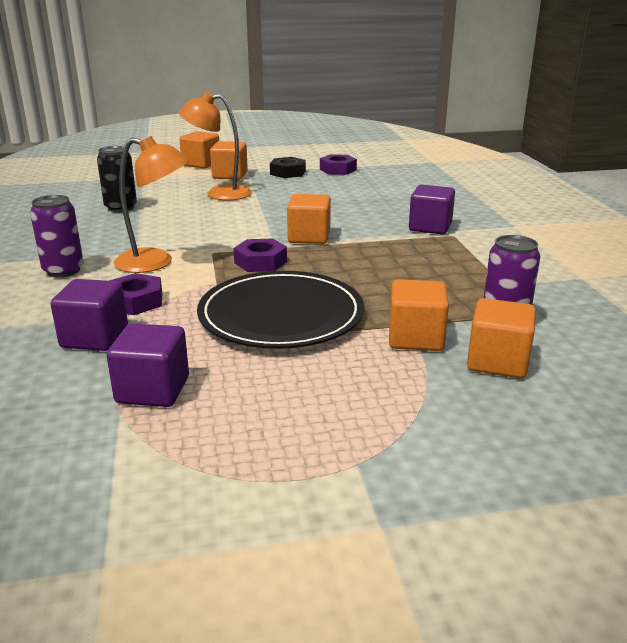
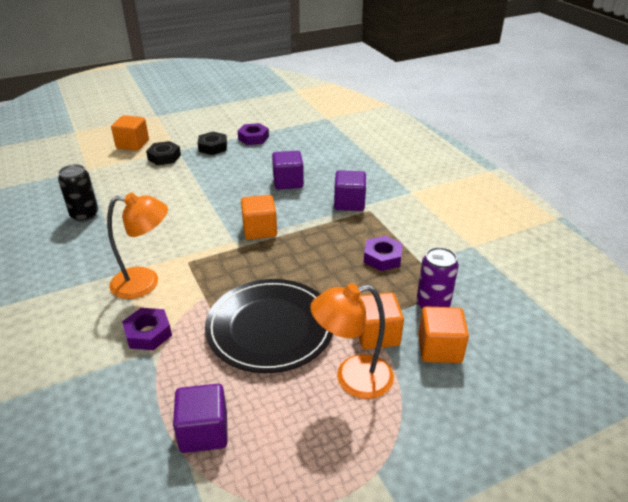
camera: 15 degrees left, 10 degrees up
purple can [30,195,84,277] -> none
purple cube [50,279,128,351] -> purple cube moved to [272,151,304,190]
orange lamp [179,92,252,201] -> orange lamp moved to [310,283,394,399]
orange cube [210,141,248,180] -> black nut [146,141,181,165]
purple nut [233,239,287,272] -> purple nut moved to [364,236,403,271]

